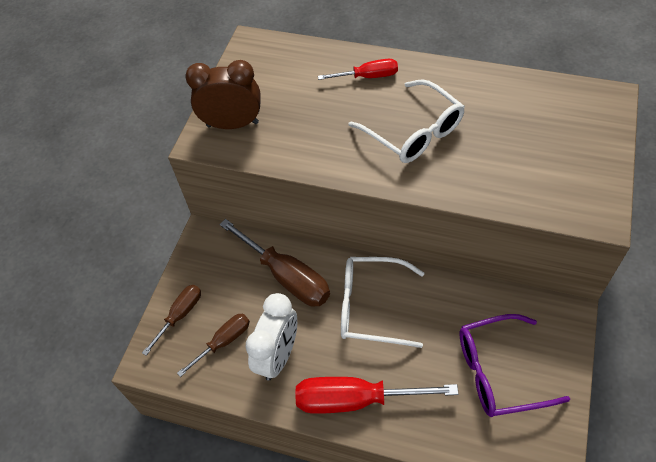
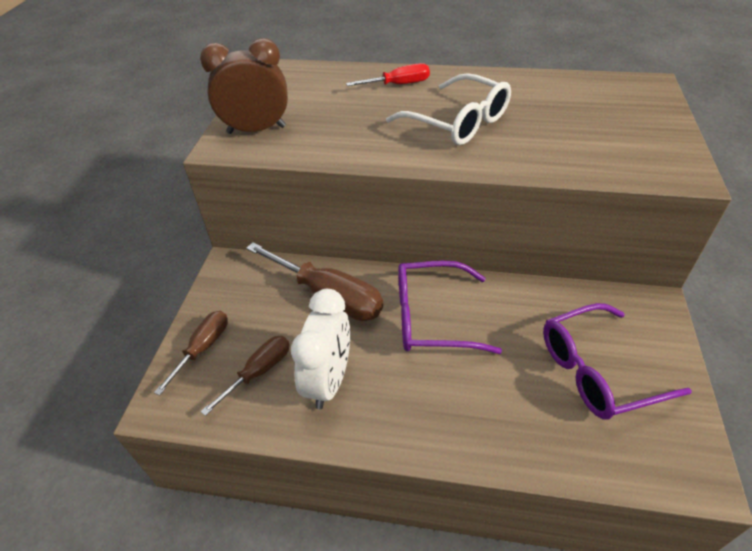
camera: 10 degrees left, 10 degrees down
red screwdriver [295,377,459,414] -> none
white glasses [341,257,424,348] -> purple glasses [398,260,502,354]

